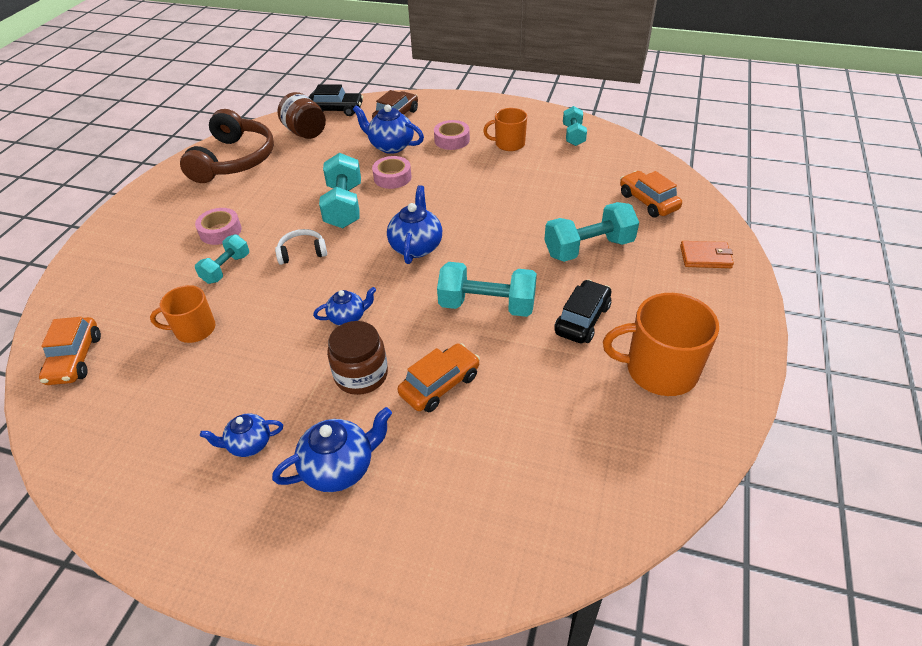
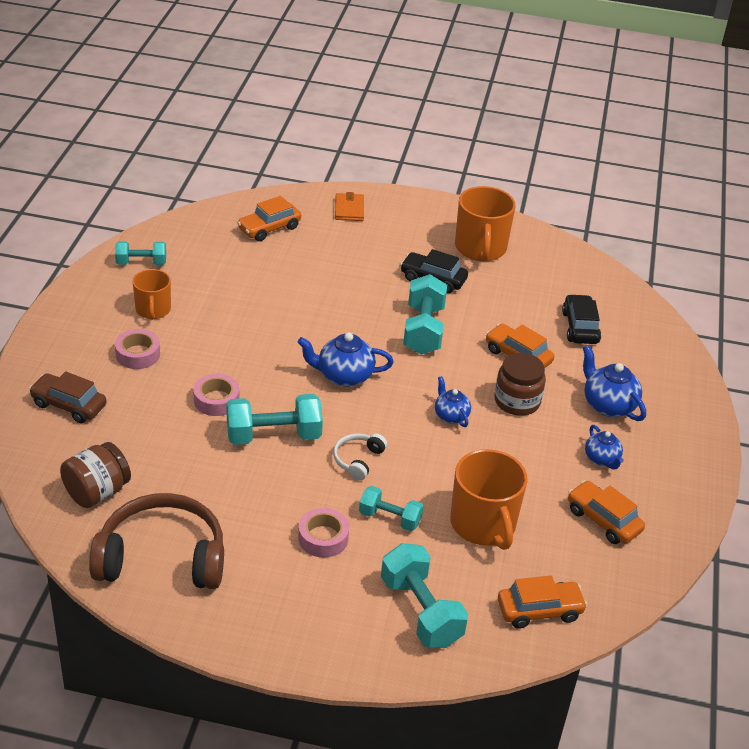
camera: 100 degrees left, 5 degrees down
orange mug [150,285,216,343] -> orange mug [450,449,528,550], size x1.63
white headphones [275,229,327,265] -> white headphones turned 45 degrees clockwise [333,433,387,480]
black car [309,84,363,116] -> black car moved to [562,294,601,344]
blue teapot [353,105,424,154] -> none
turquoise dumbbell [544,202,639,262] -> turquoise dumbbell moved to [381,543,468,648]
none -> orange car [568,480,645,544]

